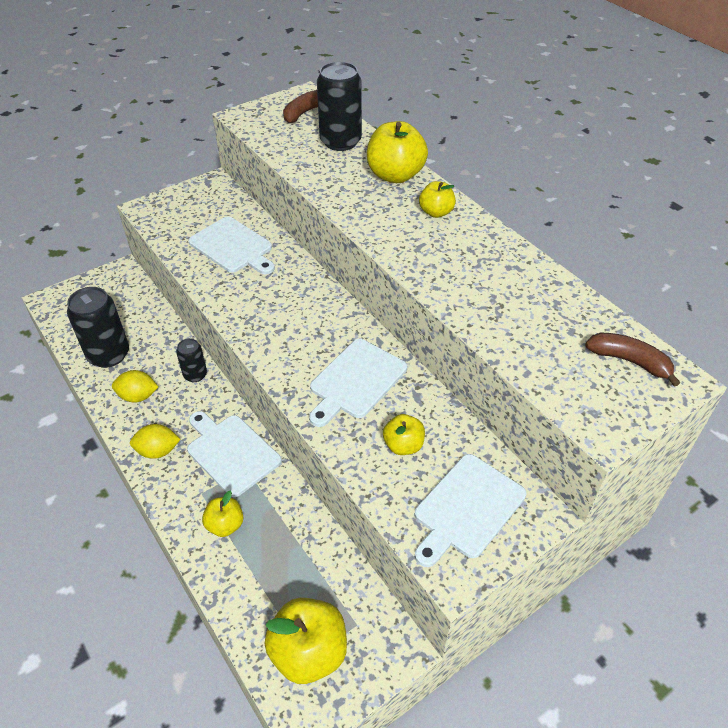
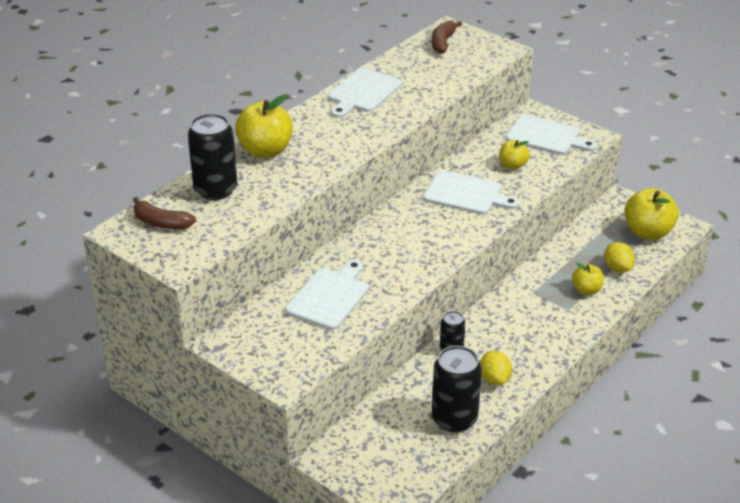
camera: 105 degrees left, 10 degrees down
yellow lemon [130,424,181,459] -> yellow lemon moved to [604,242,635,272]
white cutting board [187,411,282,497] -> white cutting board moved to [328,68,402,118]
yellow apple [419,181,456,218] -> none

